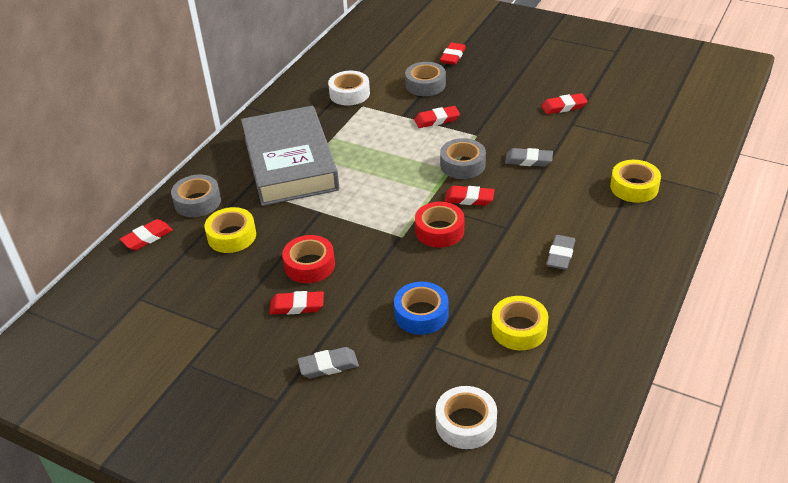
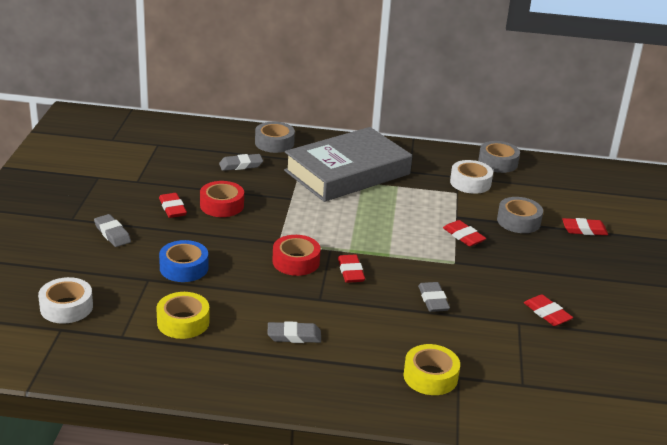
camera: 65 degrees right, 10 degrees down
red eraser [120,219,173,250] -> none
yellow tape [204,207,256,253] -> grey eraser [219,154,263,171]
grey tape [440,138,486,179] -> grey tape moved to [478,141,520,173]

